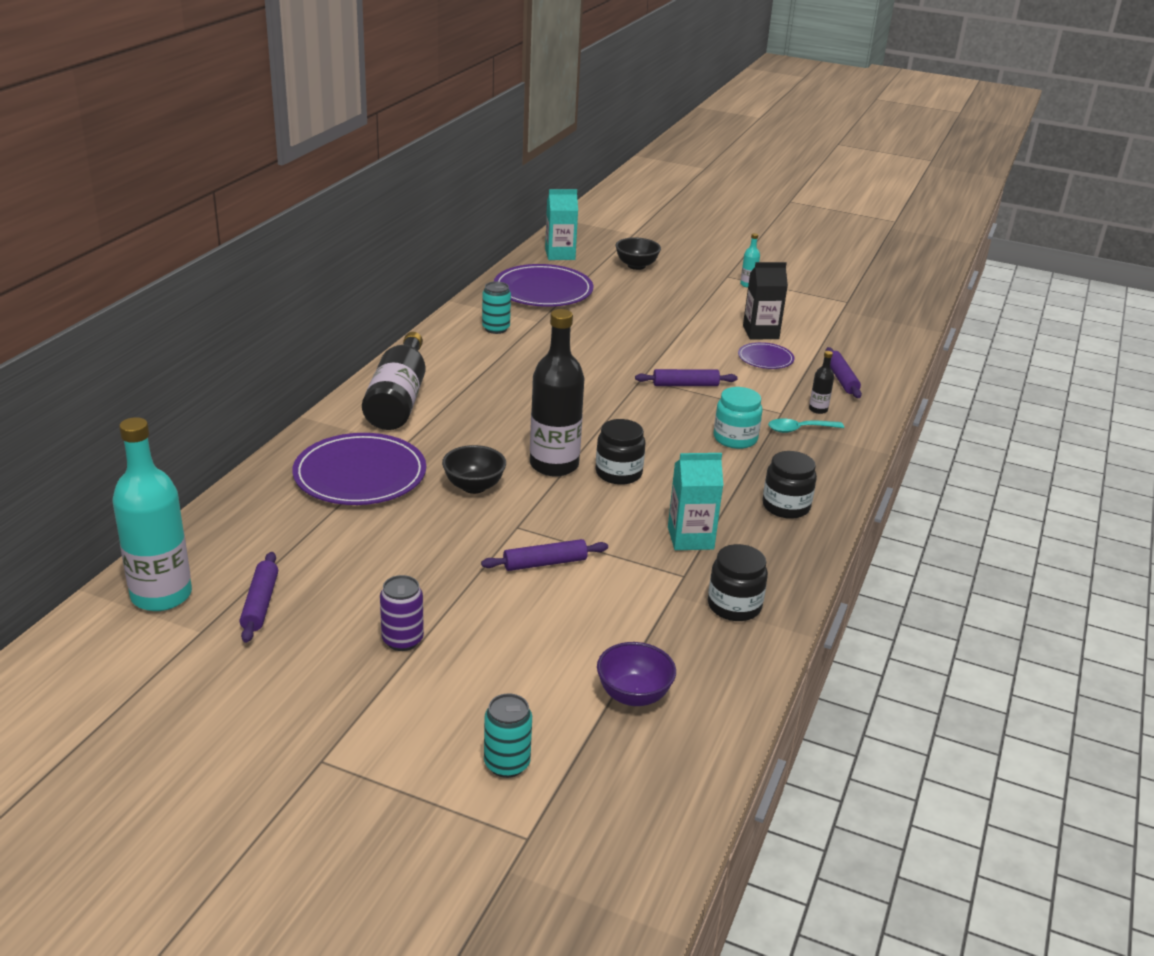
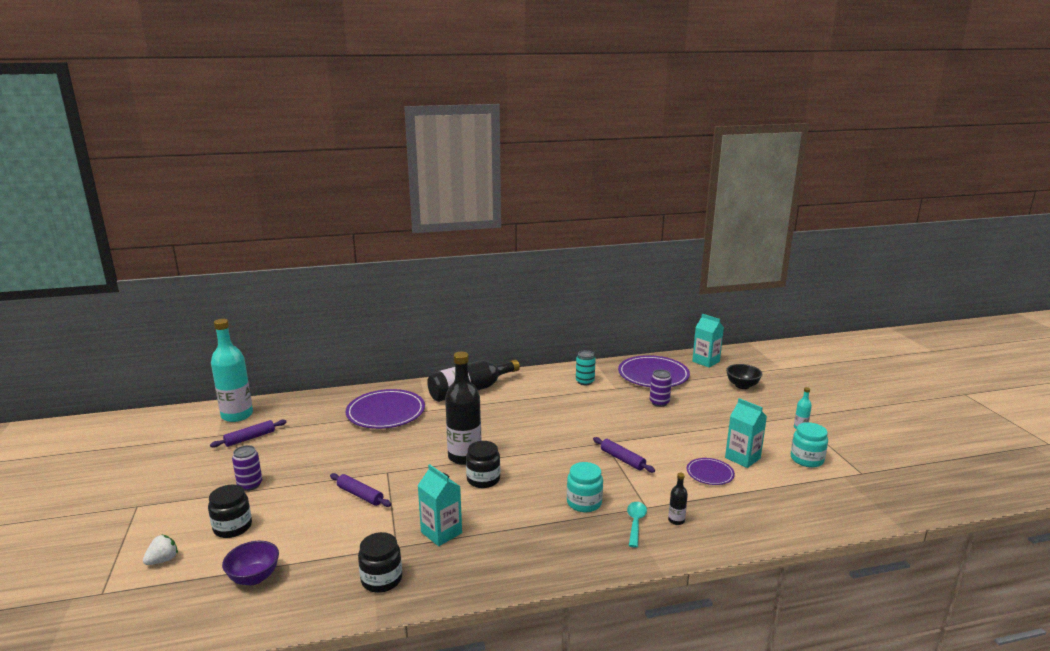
camera: 55 degrees right, 10 degrees down
black bowl [442,445,506,494] -> none
turquoise can [484,693,532,778] -> white strawberry [143,534,178,565]
black carton [743,262,788,339] -> turquoise carton [725,398,767,468]
black jar [762,451,817,519] -> black jar moved to [208,485,252,538]
turquoise spoon [768,419,844,433] -> turquoise spoon turned 60 degrees clockwise [627,502,647,548]
purple rolling pin [826,347,862,398] -> none
none -> purple can [650,370,672,407]
none -> turquoise jar [791,422,828,468]

